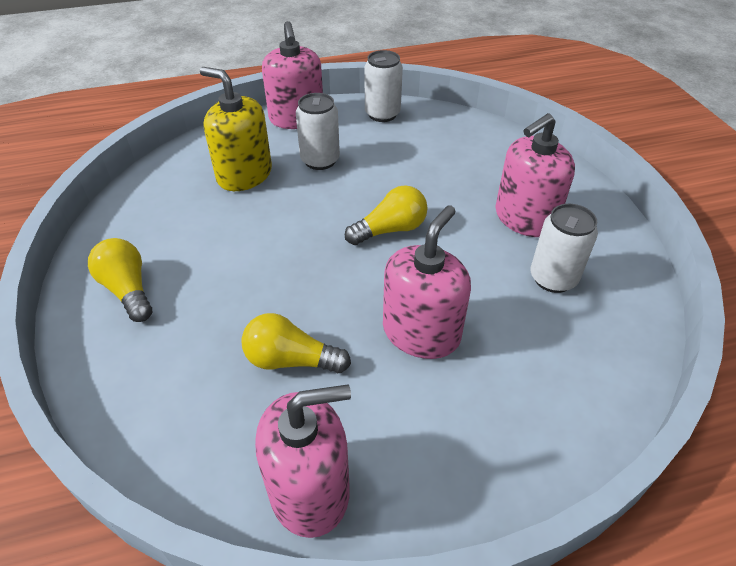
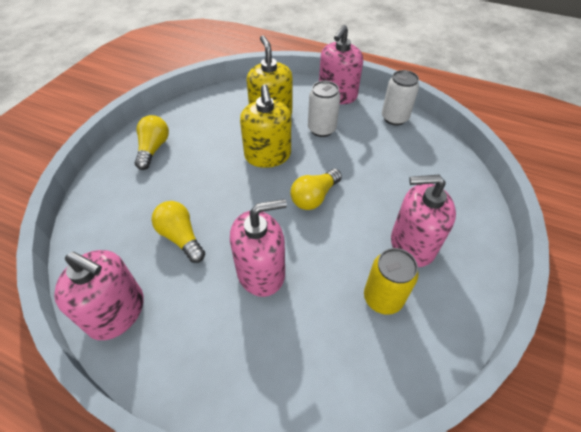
camera: 40 degrees right, 5 degrees up
yellow light bulb [345,185,428,245] -> yellow light bulb turned 120 degrees clockwise [290,169,342,210]
white can [531,204,598,293] -> yellow can [364,248,418,315]
none -> yellow soap dispenser [240,84,291,168]

